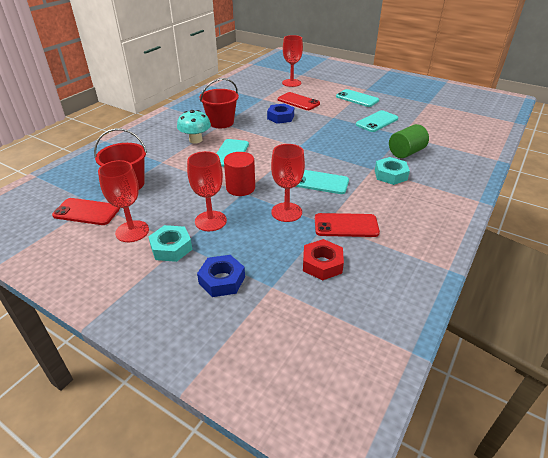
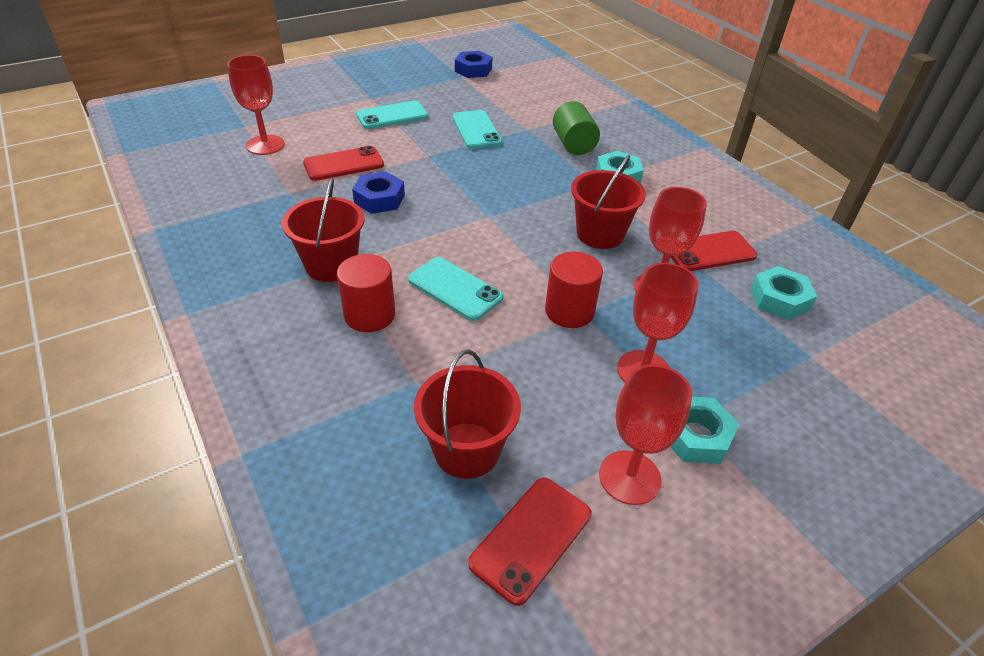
camera: 65 degrees left, 5 degrees up
turquoise mushroom [177,110,211,144] -> red cylinder [337,254,395,332]
blue nut [197,255,245,297] -> blue nut moved to [455,51,493,78]
turquoise phone [295,170,349,194] -> red bucket [571,155,646,249]
red nut [303,239,344,281] -> turquoise nut [750,266,817,320]
red phone [315,213,380,237] -> red phone turned 45 degrees clockwise [671,231,757,271]

